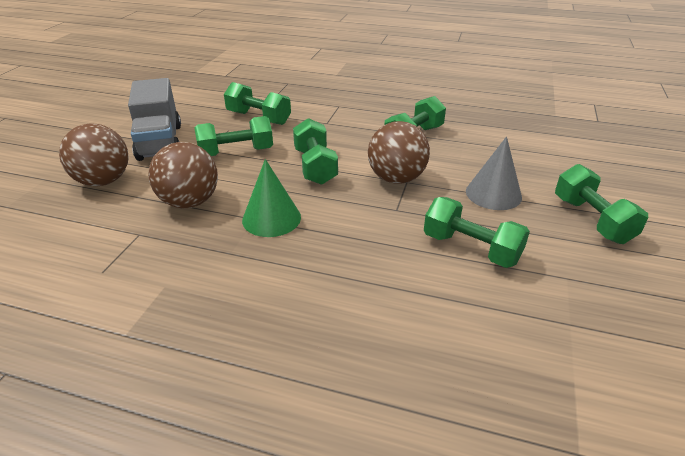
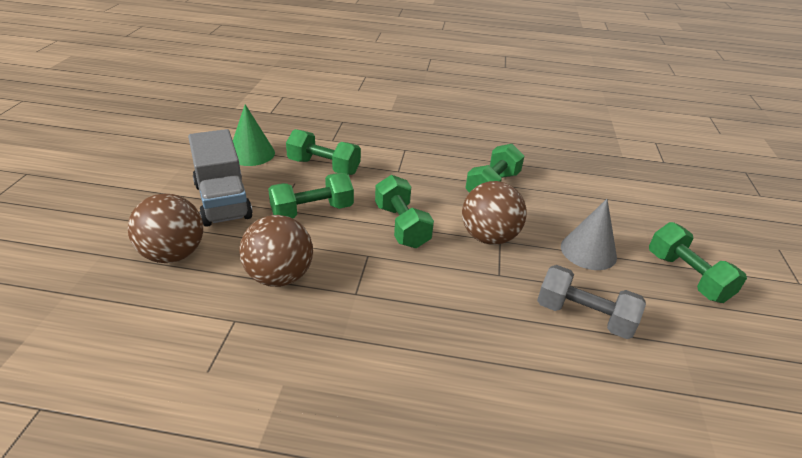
camera: 10 degrees left, 0 degrees up
green cone [242,159,301,237] -> green cone moved to [233,104,275,166]
green dumbbell [424,197,530,268] -> grey dumbbell [537,265,646,339]

